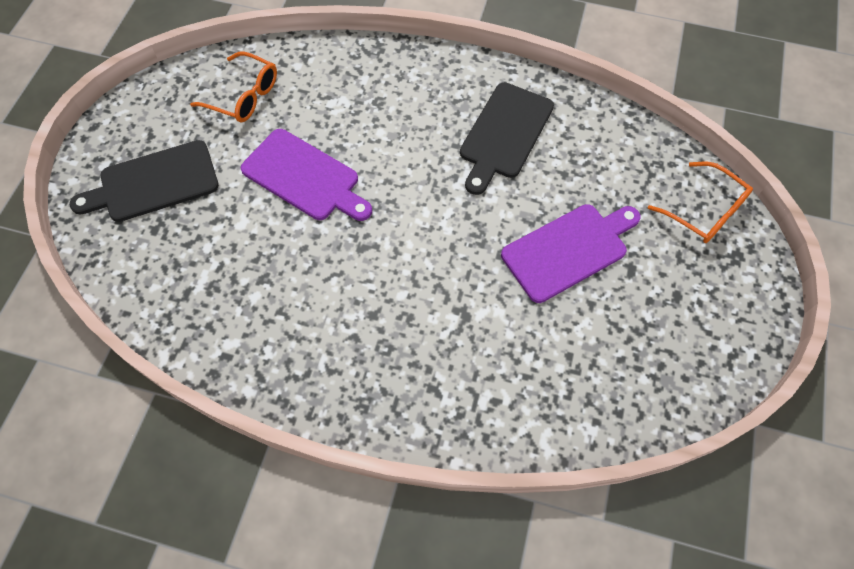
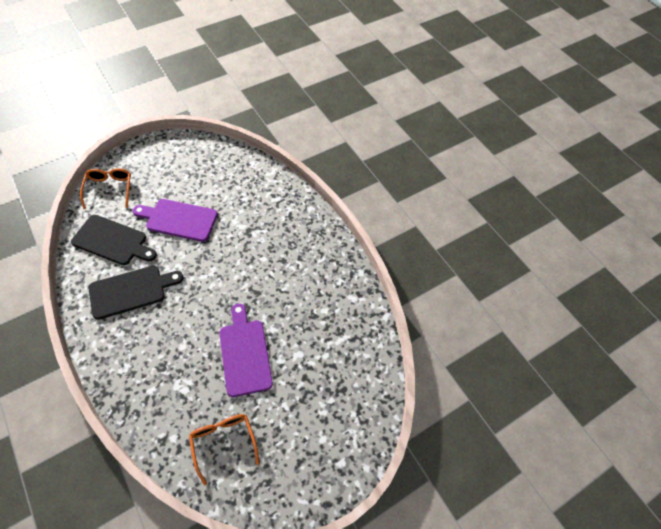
camera: 140 degrees left, 5 degrees down
black cutting board [70,140,219,222] -> black cutting board moved to [71,215,157,265]

